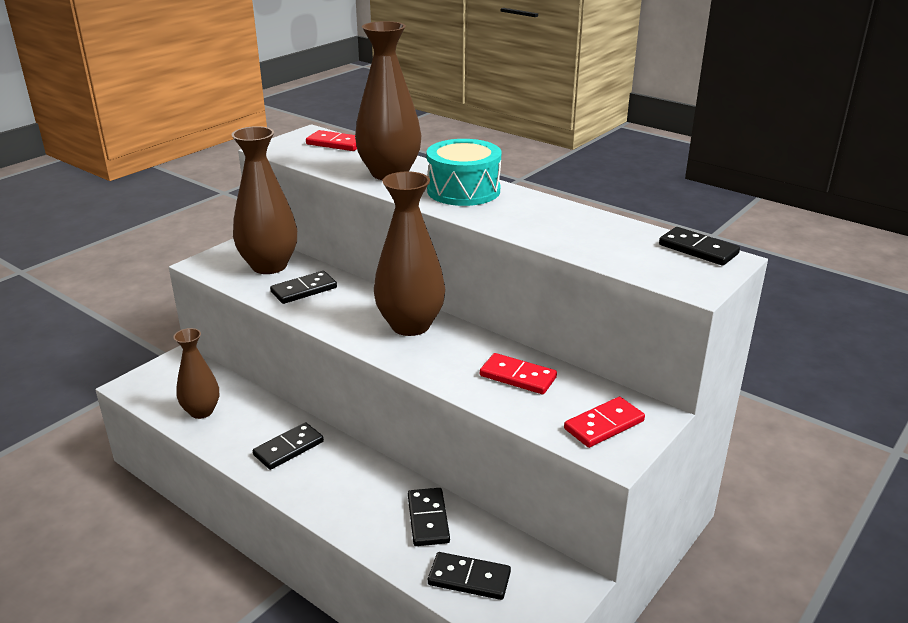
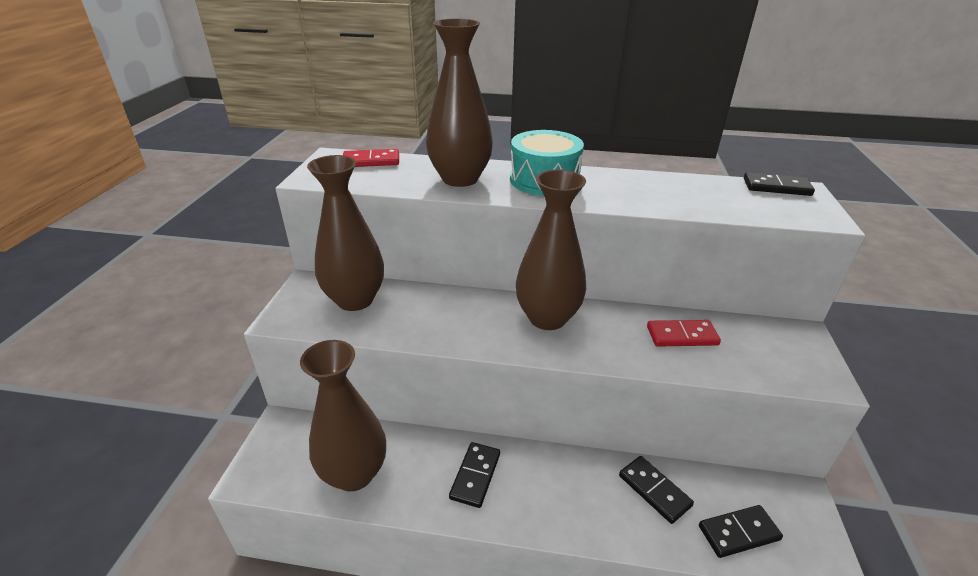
camera: 30 degrees left, 5 degrees up
brown vase [173,328,219,419] -> brown vase [300,340,386,491], size x1.62
black domino [270,271,337,304] -> none
red domino [564,397,645,448] -> none

